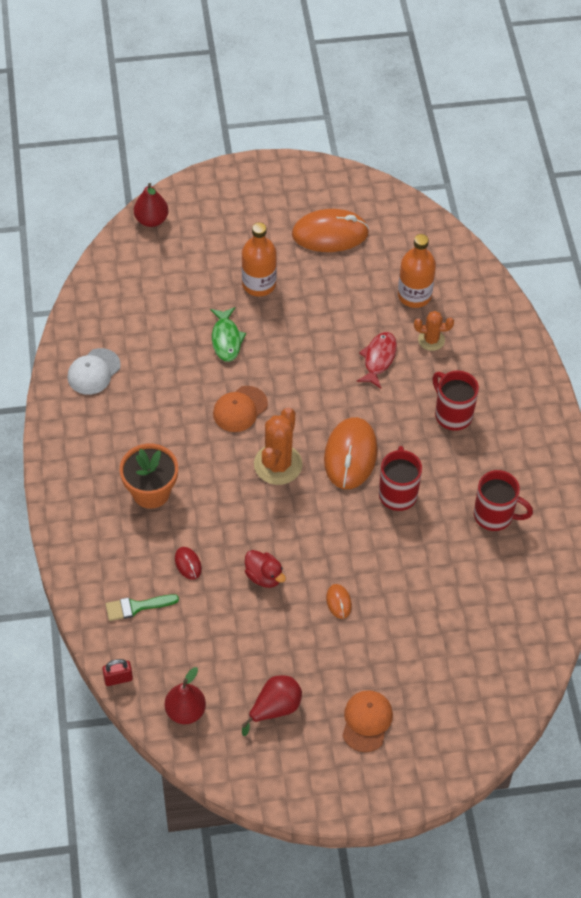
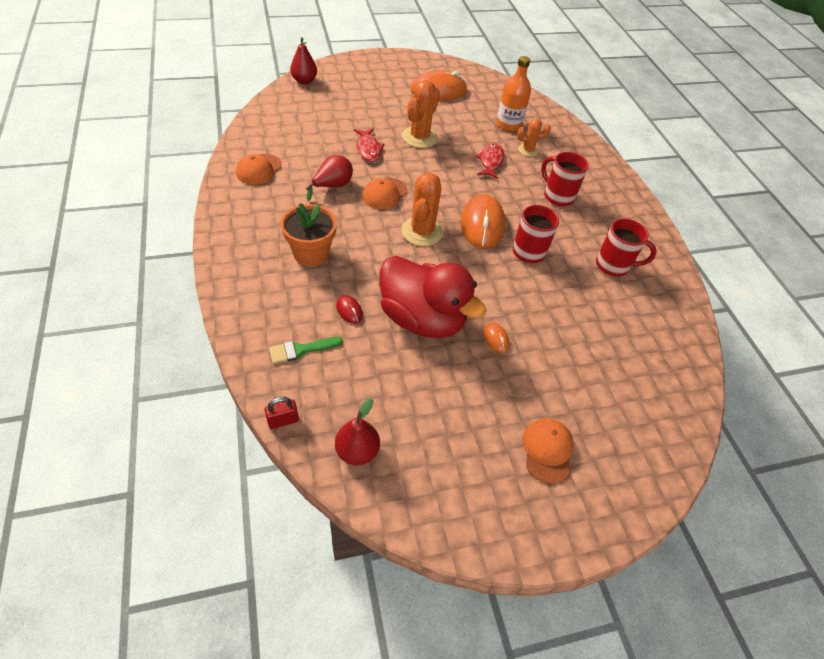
camera: 10 degrees left, 5 degrees down
white cap [67,348,121,395] -> orange cap [236,154,282,185]
green fish [210,307,246,362] -> red fish [354,128,384,162]
orange bottle [242,222,277,296] -> none
red pear [242,675,302,736] -> red pear moved to [306,155,353,201]
red duck [245,550,286,588] -> red duck [379,256,486,338], size x2.34
none -> orange cactus [402,80,440,148]

